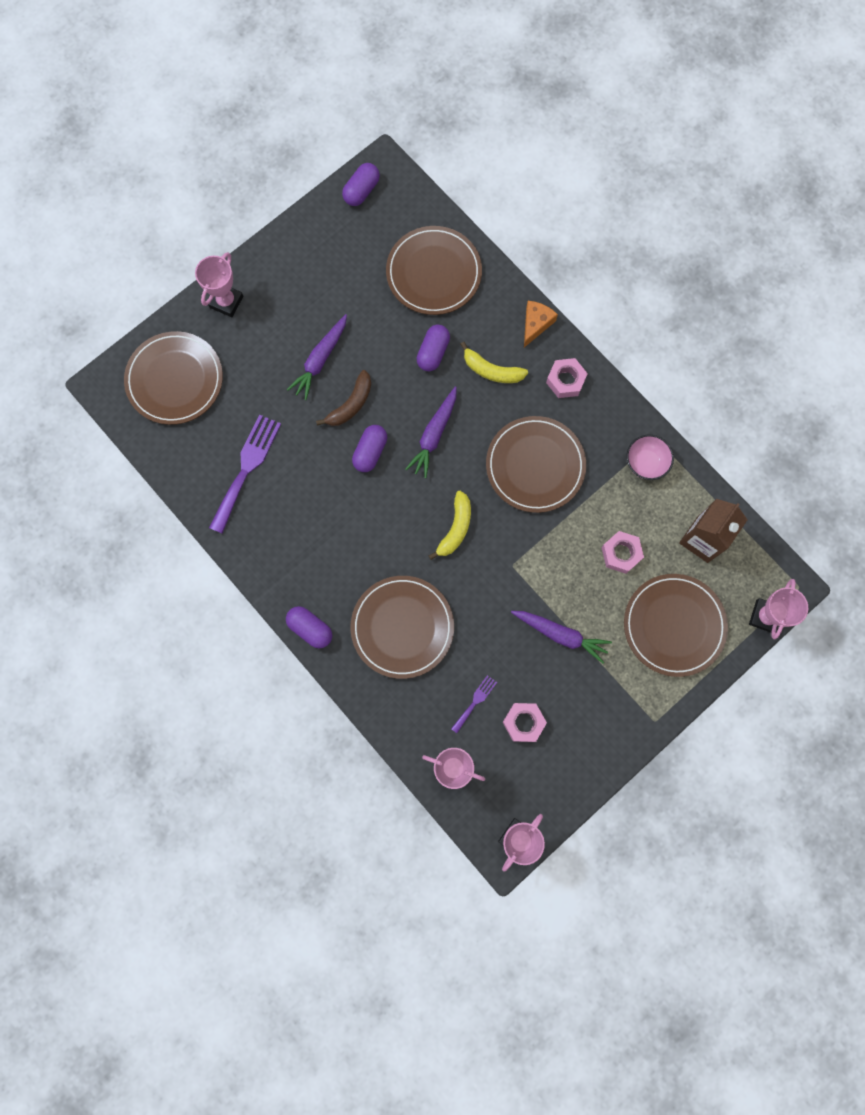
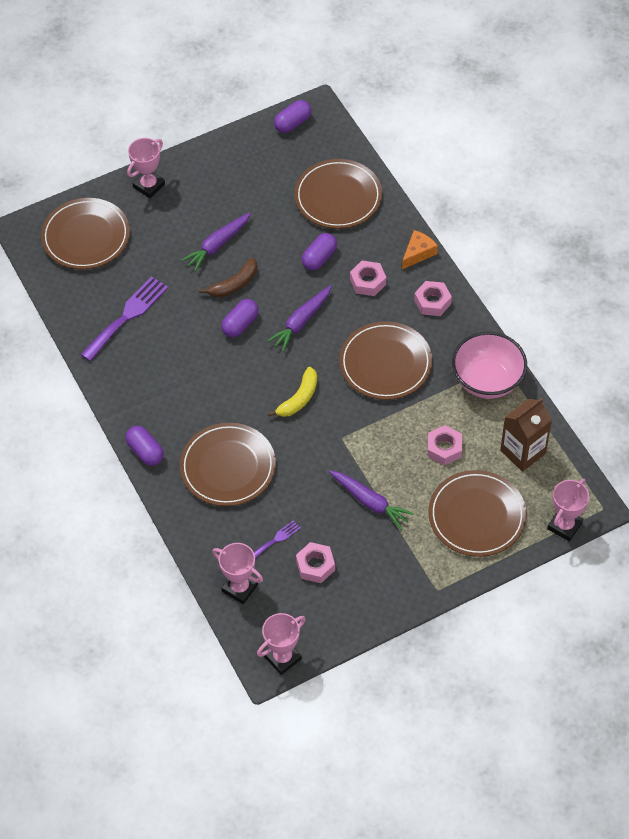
camera: 15 degrees right, 20 degrees down
yellow banana [460,342,528,383] -> pink nut [350,261,386,296]
pink bowl [626,435,674,480] -> pink bowl [452,332,527,399], size x1.70

